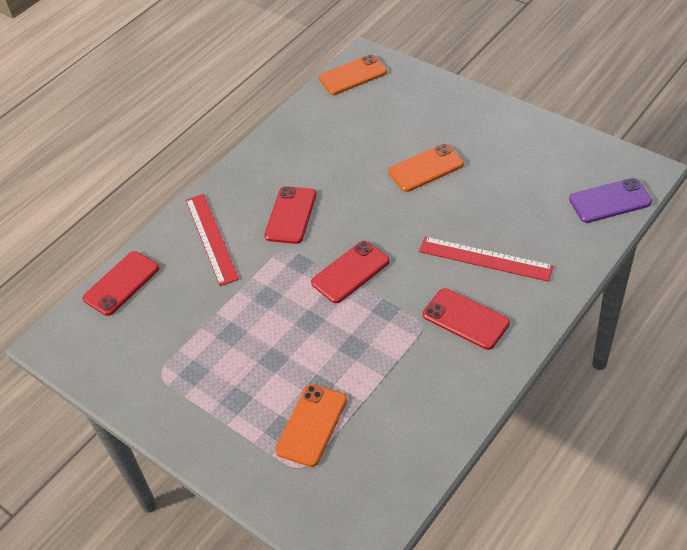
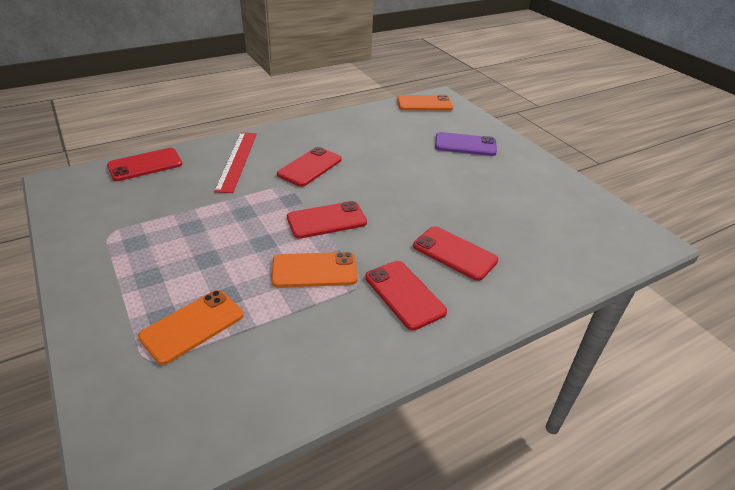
camera: 15 degrees right, 10 degrees down
orange phone [388,144,464,192] -> orange phone moved to [271,252,357,287]
red ruler [419,237,554,282] -> red phone [413,226,499,281]
purple phone [569,178,652,223] -> purple phone moved to [435,132,497,156]

